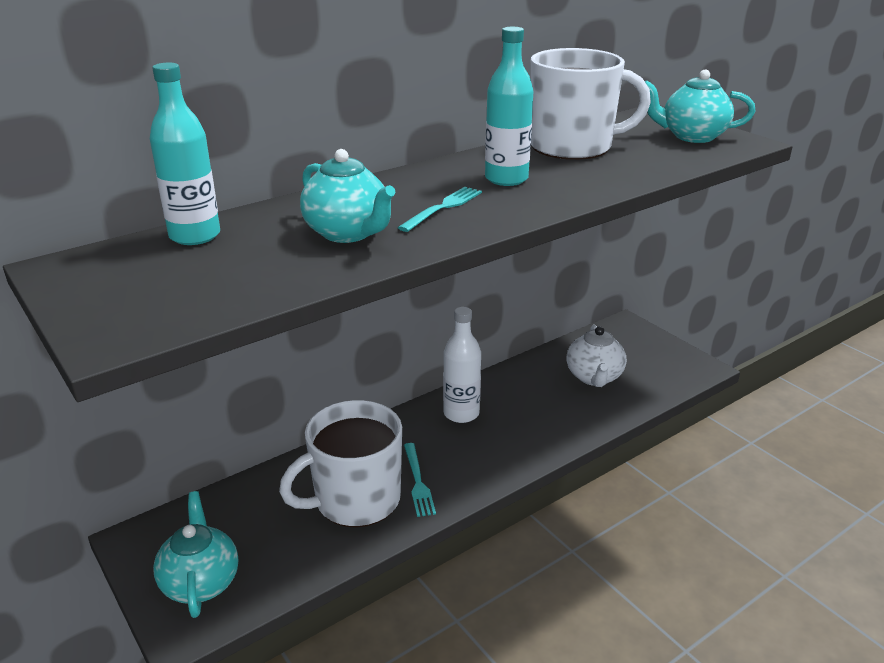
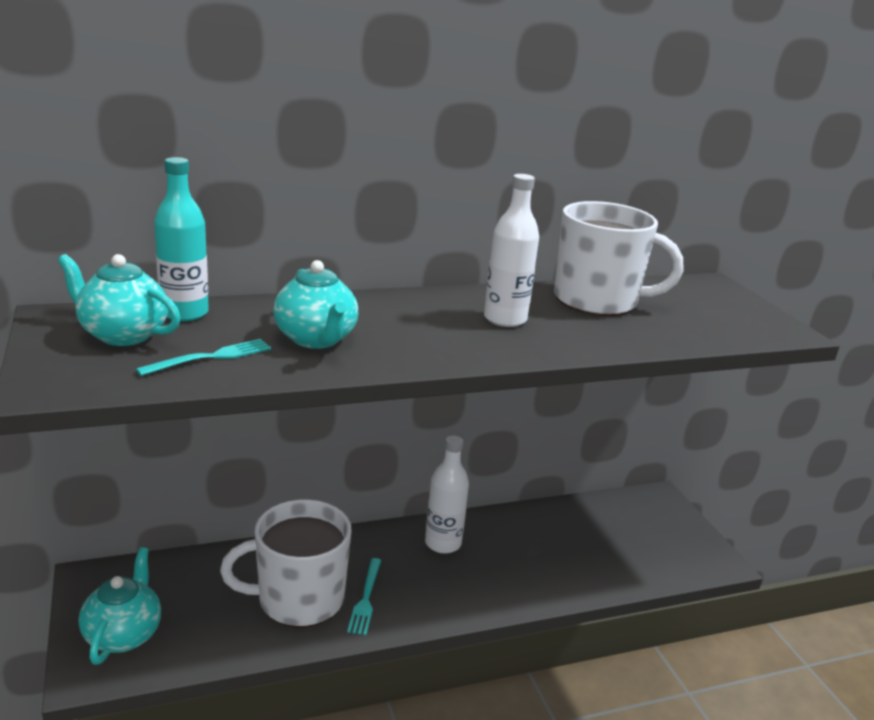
camera: 15 degrees right, 5 degrees down
turquoise fork [398,187,482,232] -> turquoise fork moved to [136,339,271,376]
turquoise bottle [485,27,533,186] -> white bottle [484,174,539,327]
white teapot [567,325,626,387] -> none
turquoise teapot [645,70,755,143] -> turquoise teapot moved to [57,254,181,346]

